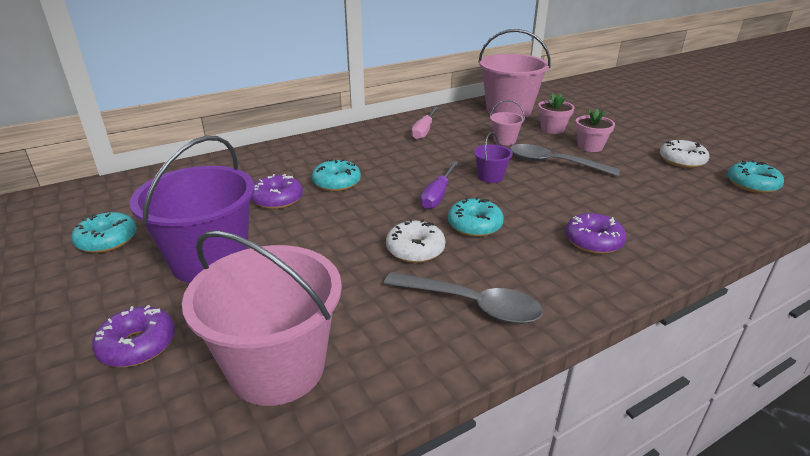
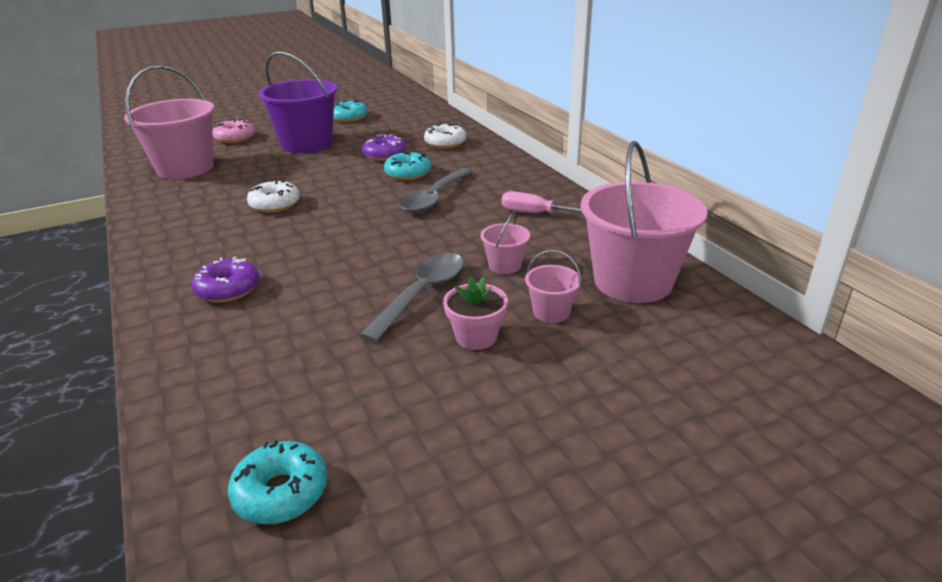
camera: 95 degrees right, 0 degrees up
purple donut [92,305,175,367] -> pink donut [212,119,255,143]
grey spoon [384,272,543,324] -> grey spoon moved to [399,168,473,213]
purple screwdriver [420,161,459,209] -> none
turquoise donut [448,197,504,237] -> none
purple bucket [474,132,513,183] -> none
pink flower pot [538,93,575,134] -> pink bucket [525,250,581,323]
white donut [660,140,709,168] -> white donut moved to [424,123,466,149]

